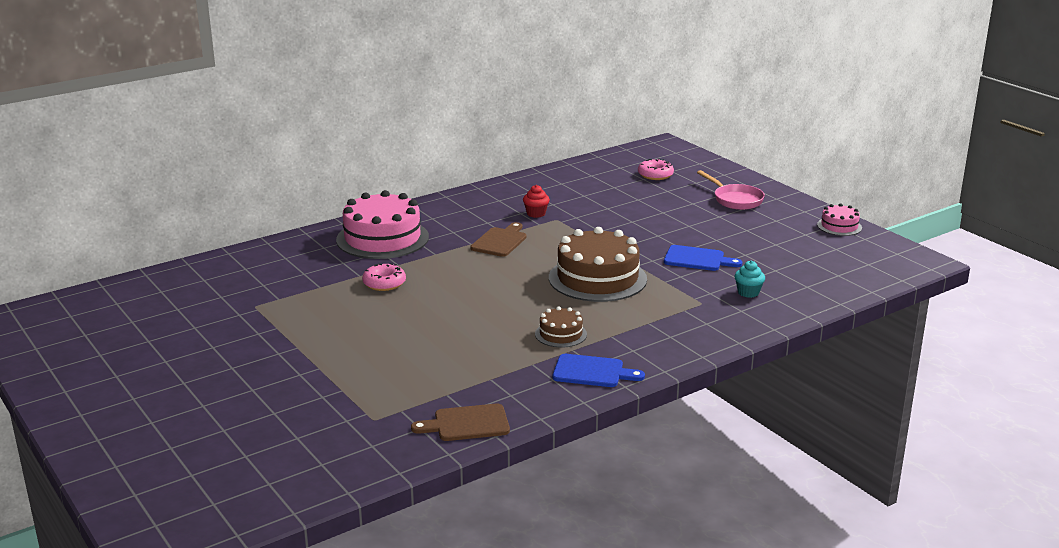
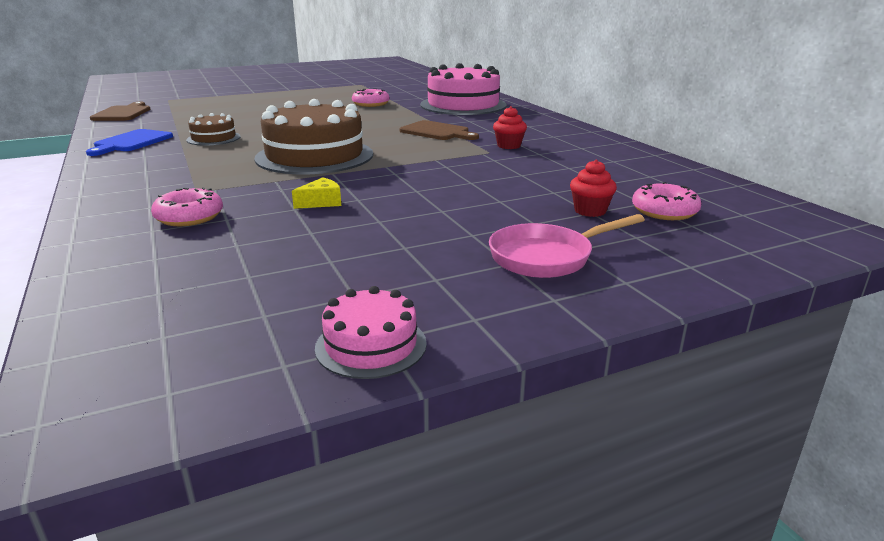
camera: 100 degrees right, 0 degrees up
blue cutting board [664,245,742,271] -> yellow cheese [292,177,341,209]
turquoise cupcake [734,261,765,298] -> pink donut [151,187,223,226]
none -> red cupcake [570,160,617,217]

